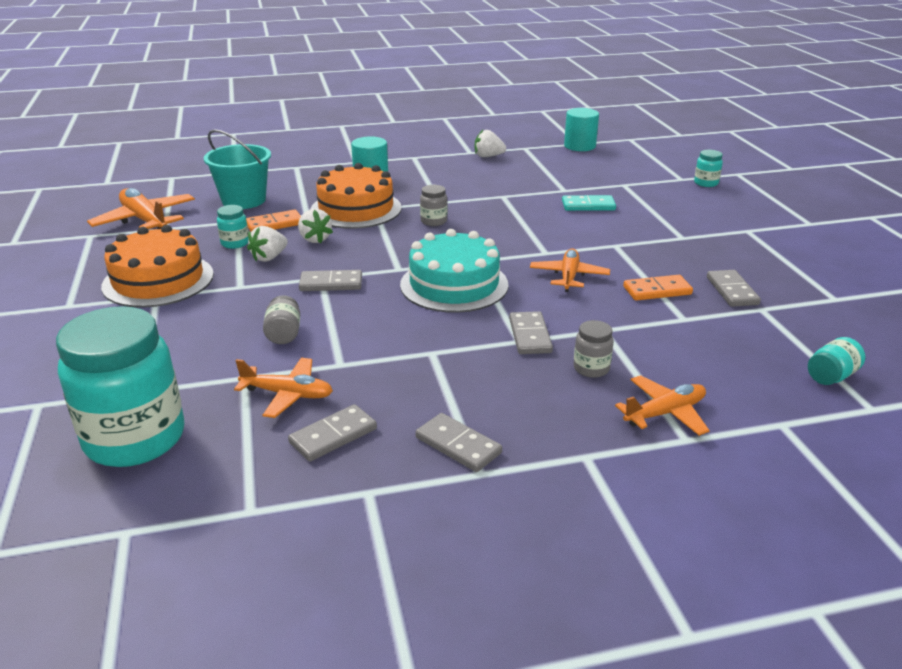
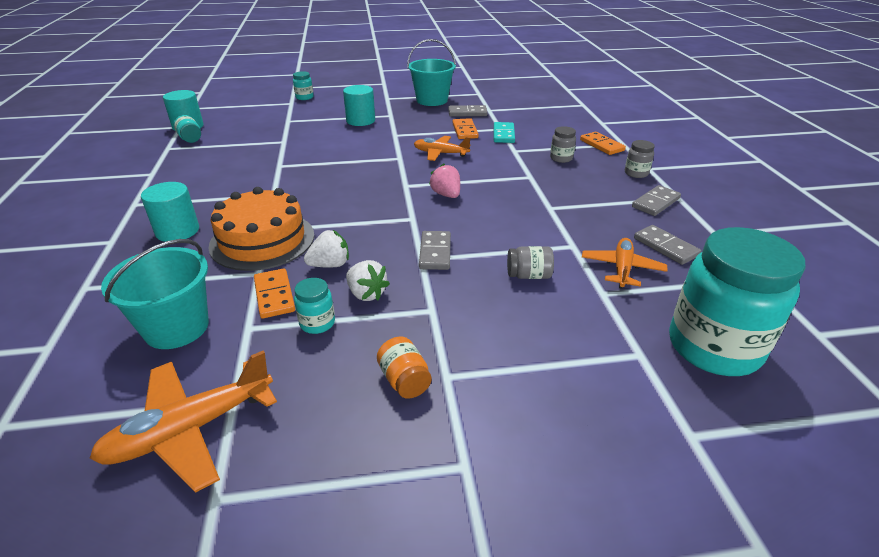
camera: 85 degrees left, 5 degrees up
orange cake [101,225,214,308] -> orange jar [377,337,432,399]
turquoise cake [400,229,509,313] -> pink strawberry [429,163,460,198]
grey jar [420,185,447,226] -> grey jar moved to [625,140,655,178]
white strawberry [475,130,506,157] -> none
grey domino [509,311,553,354] -> none
turquoise domino [562,195,616,211] -> turquoise domino moved to [494,122,515,143]
orange plane [615,375,710,436] -> orange domino [580,132,626,155]
turquoise jar [808,337,865,385] -> turquoise jar moved to [174,115,201,143]
none -> turquoise cylinder [343,85,375,126]
none -> turquoise bucket [407,39,456,106]

